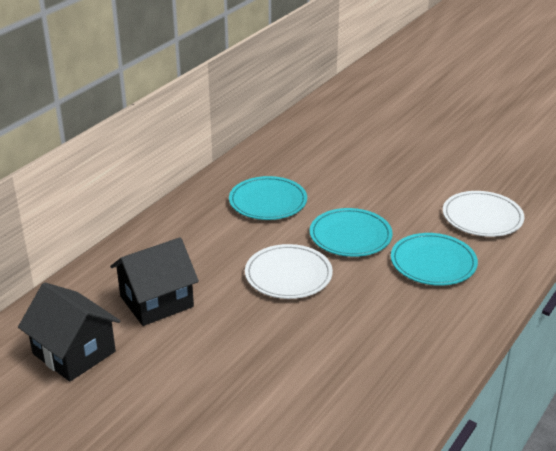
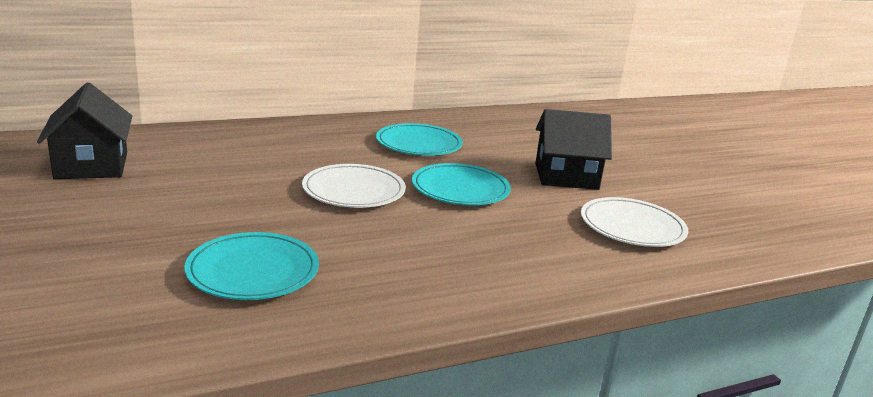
camera: 30 degrees right, 10 degrees down
black house [110,237,199,326] -> black house moved to [535,109,612,190]
turquoise plate [391,233,478,286] -> turquoise plate moved to [184,232,319,300]

